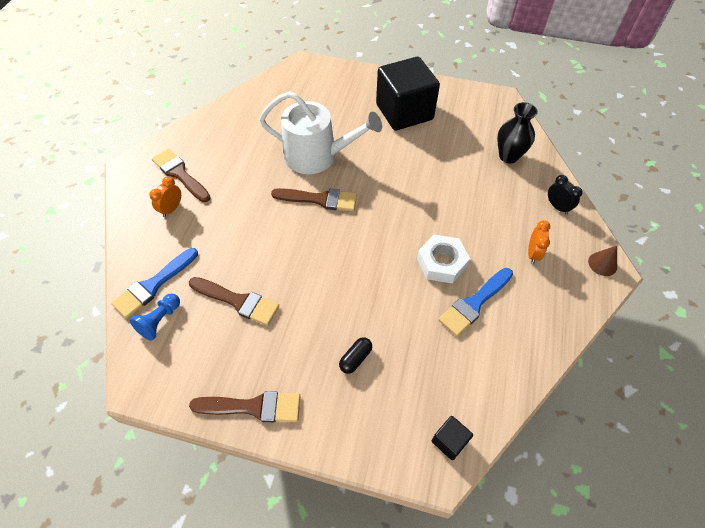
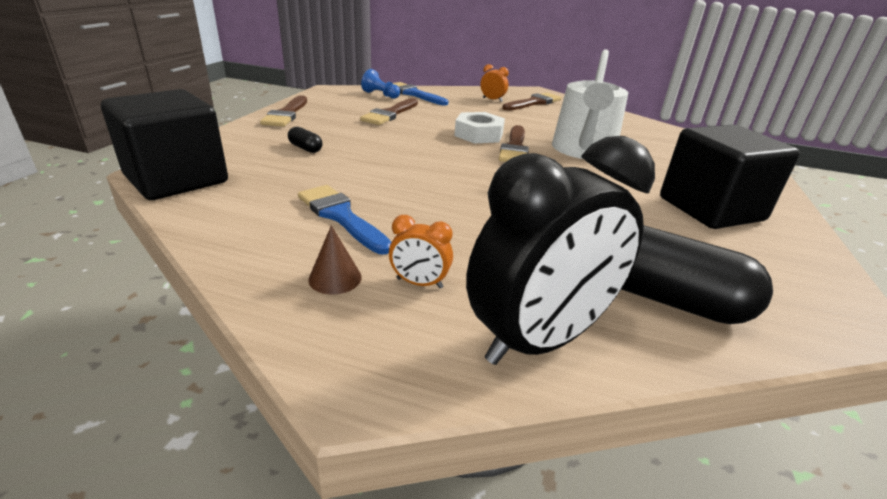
camera: 90 degrees right, 25 degrees down
white nut [417,234,470,284] -> white nut moved to [454,112,505,144]
black cube [432,416,473,460] -> black cube [101,89,228,200], size x2.47
black vase [497,102,538,164] -> black capsule [621,225,773,324]
black clock [548,175,583,215] -> black clock [466,136,655,365], size x2.43
brown cone [588,246,617,276] -> brown cone moved to [308,225,362,295]

